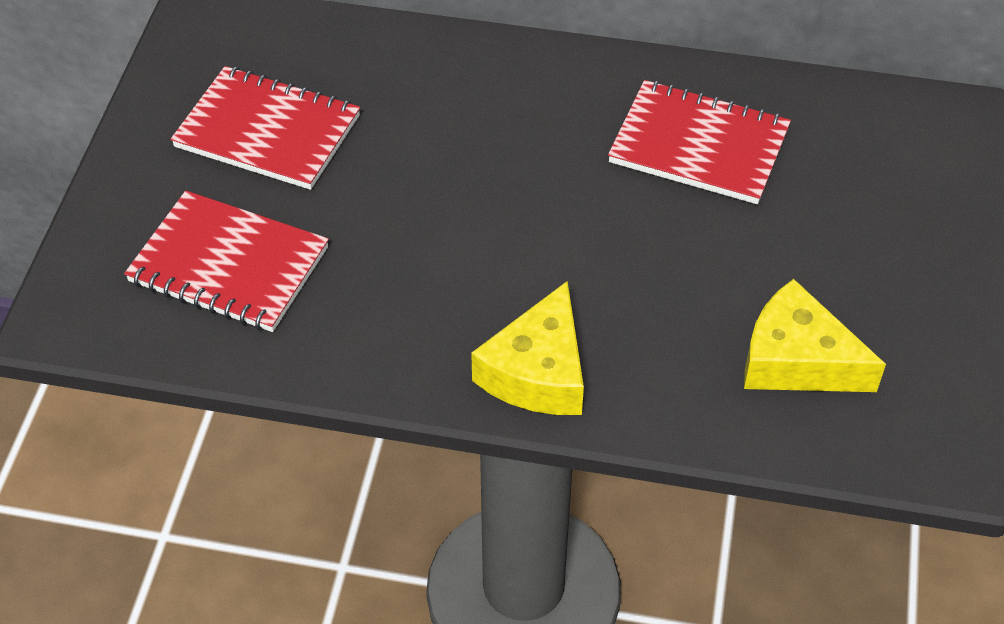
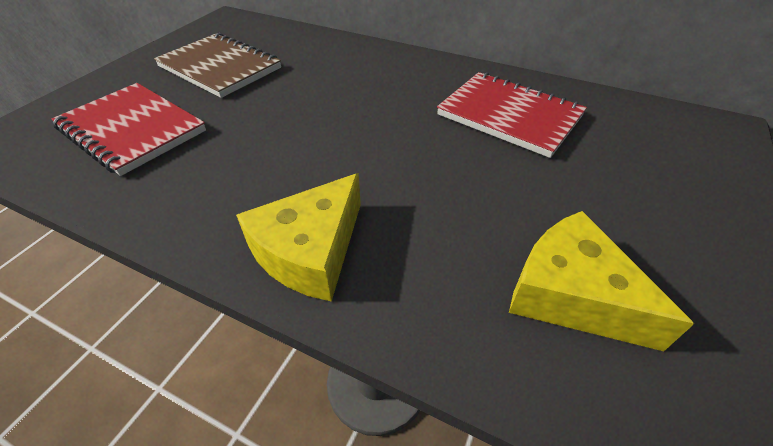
camera: 15 degrees right, 5 degrees down
red notebook [171,66,360,190] -> brown notebook [154,33,281,98]

